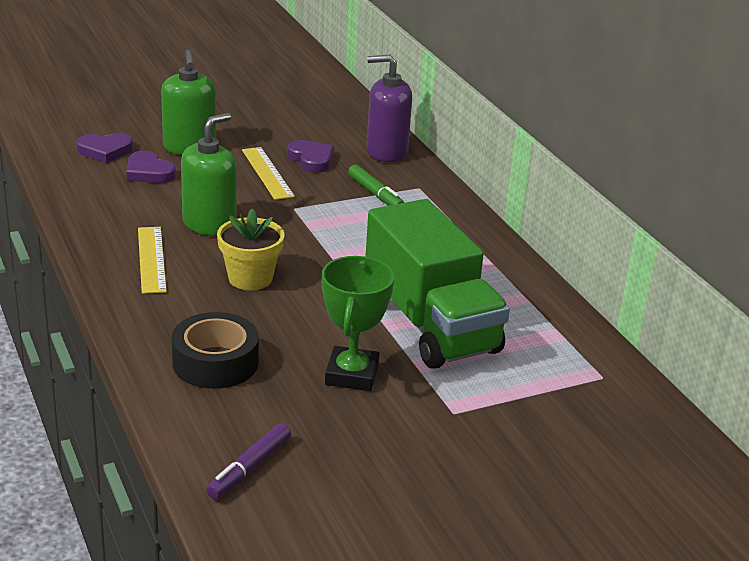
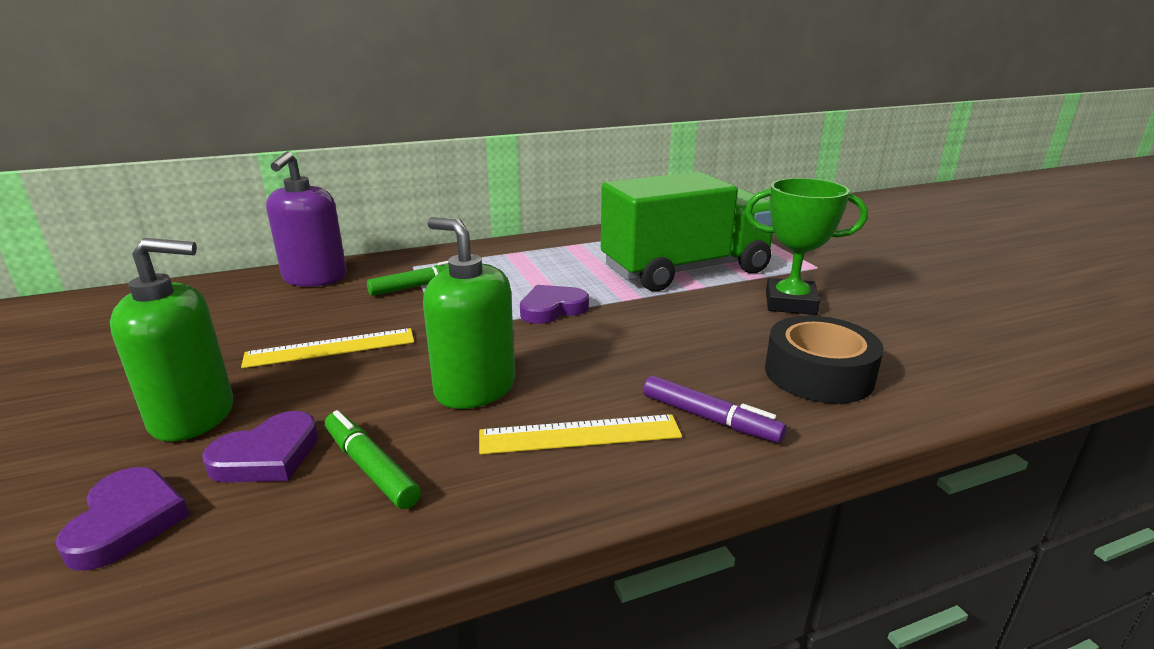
camera: 85 degrees left, 5 degrees down
purple marker [206,423,291,499] -> purple marker moved to [643,375,787,443]
yellow flower pot [217,208,285,290] -> none
purple heart [287,140,334,173] -> purple heart moved to [520,285,589,324]
none -> green marker [325,410,421,509]

